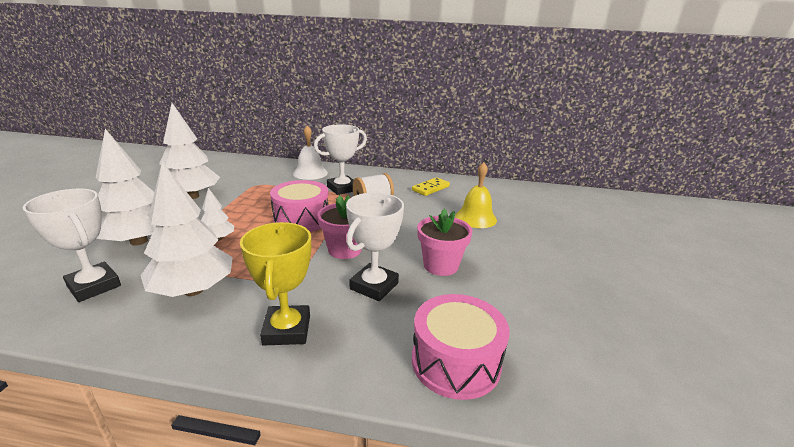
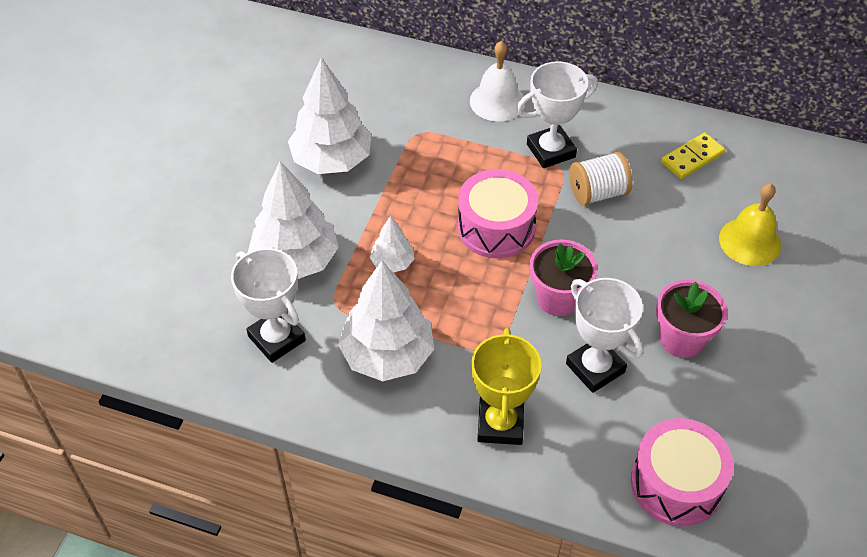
camera: 10 degrees right, 25 degrees up
white trophy [346,192,404,301] -> white trophy turned 75 degrees counterclockwise [566,278,643,393]

